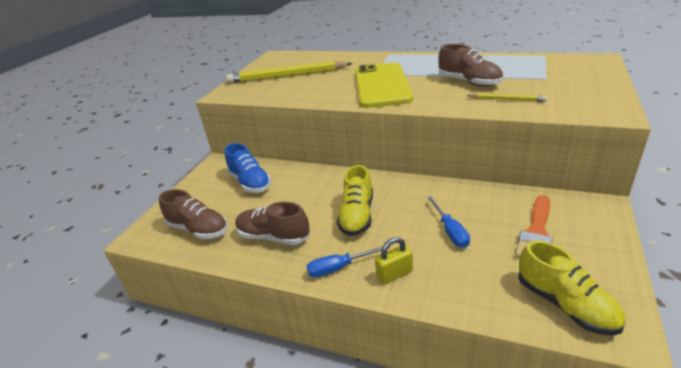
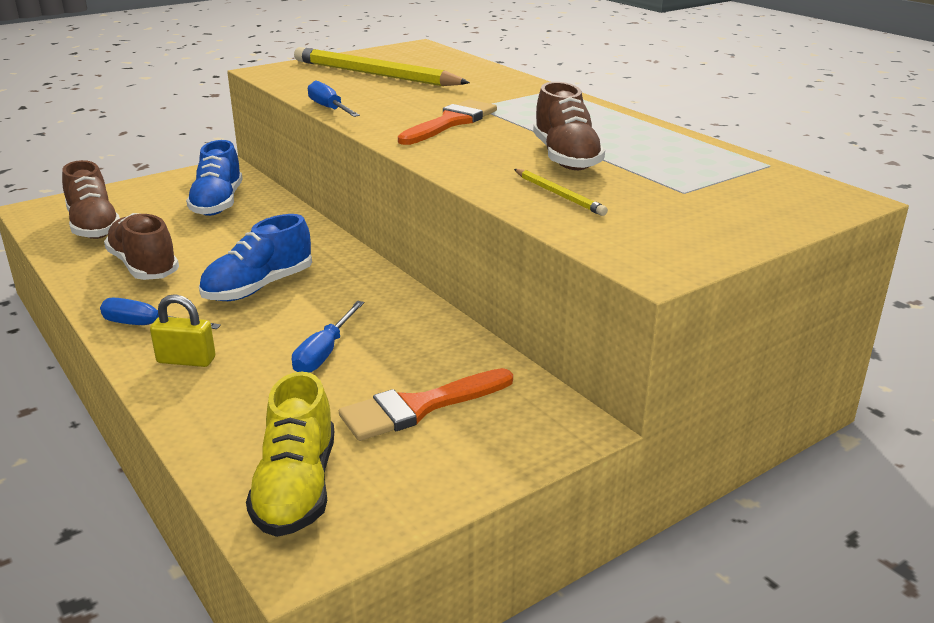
camera: 30 degrees right, 5 degrees down
yellow shoe [337,165,373,236] -> blue shoe [199,214,312,301]
yellow phone [355,62,413,108] -> orange brush [398,100,497,145]
none -> blue screwdriver [308,81,360,117]

